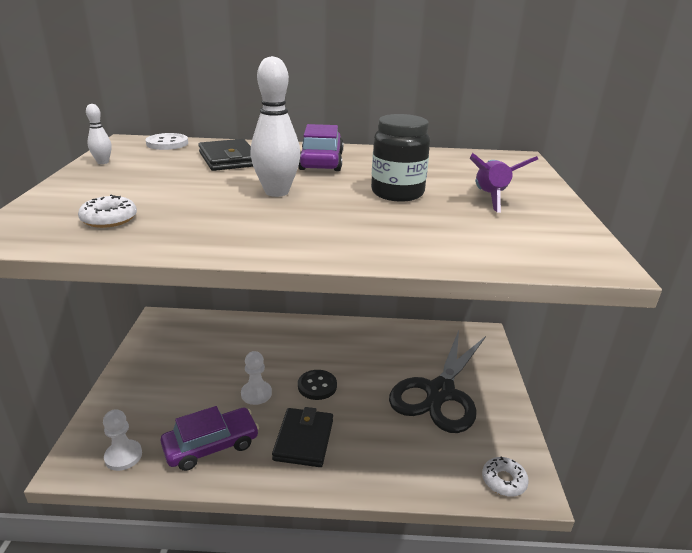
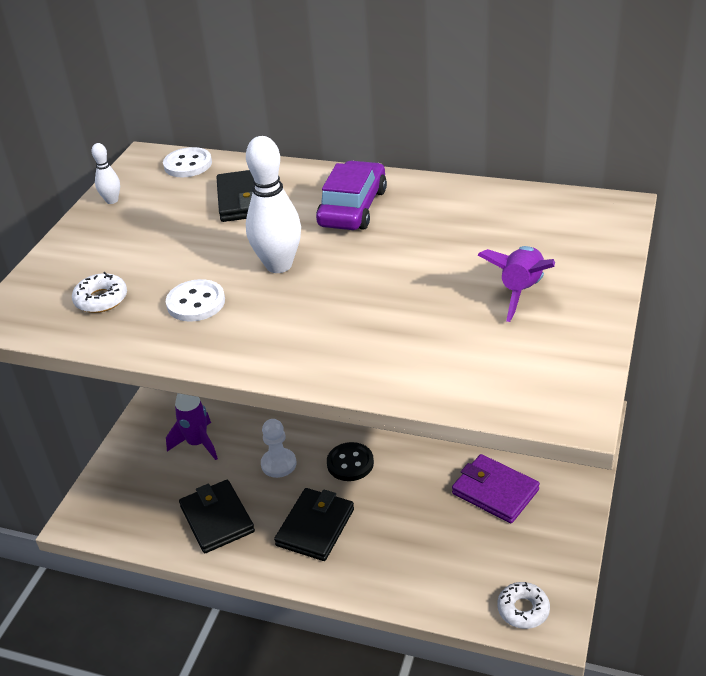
camera: 20 degrees right, 10 degrees up
white pawn [103,409,142,471] -> none
purple car [160,406,259,471] -> black wallet [179,480,255,553]
black jar [371,114,430,202] -> none
black scissors [389,330,486,433] -> purple wallet [452,454,540,523]
none -> white button [166,279,225,322]
none -> purple rocket [166,393,218,460]

